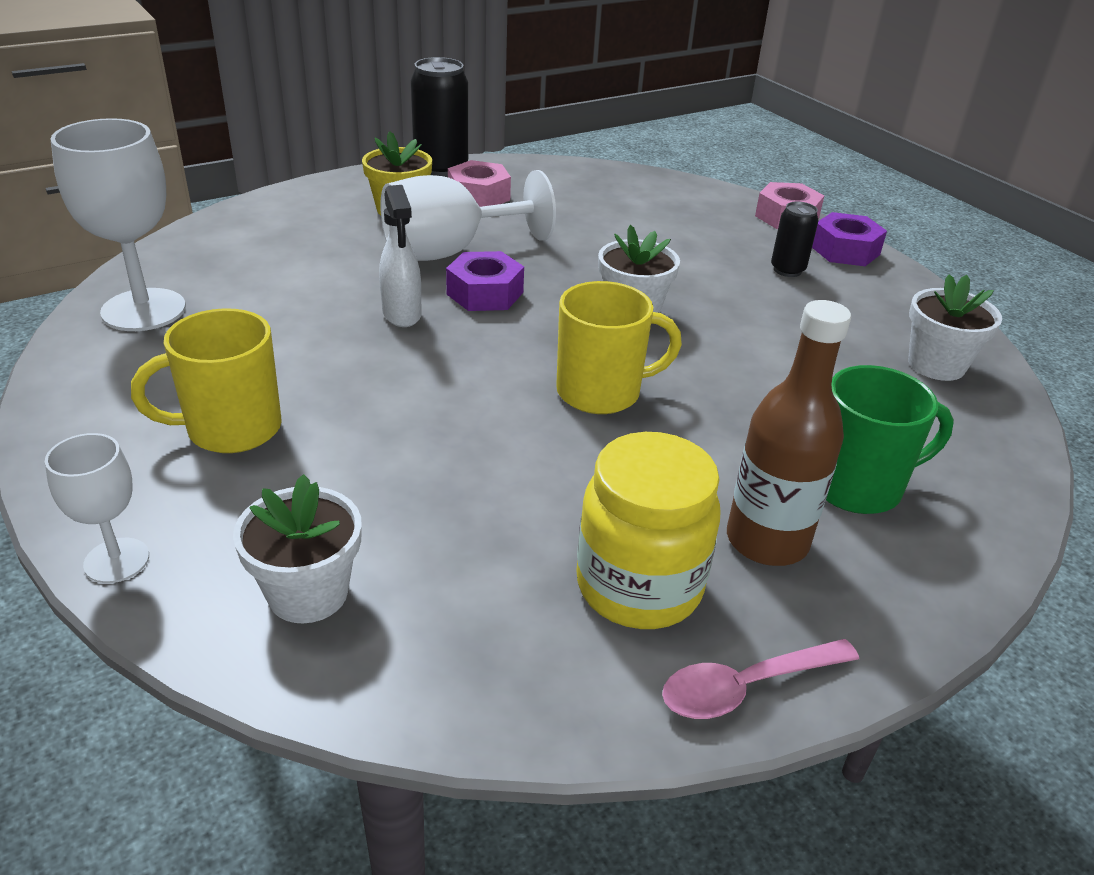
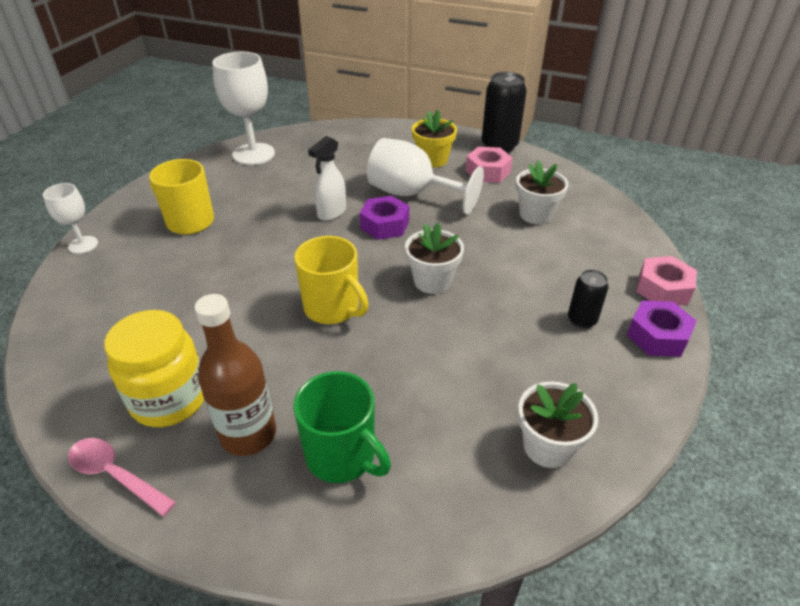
camera: 55 degrees right, 5 degrees up
white flower pot [233,474,362,623] -> white flower pot moved to [516,160,568,224]

